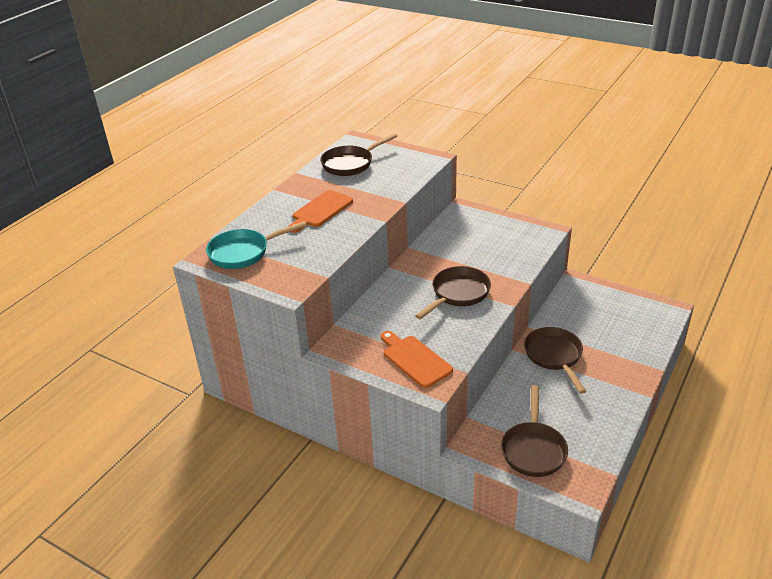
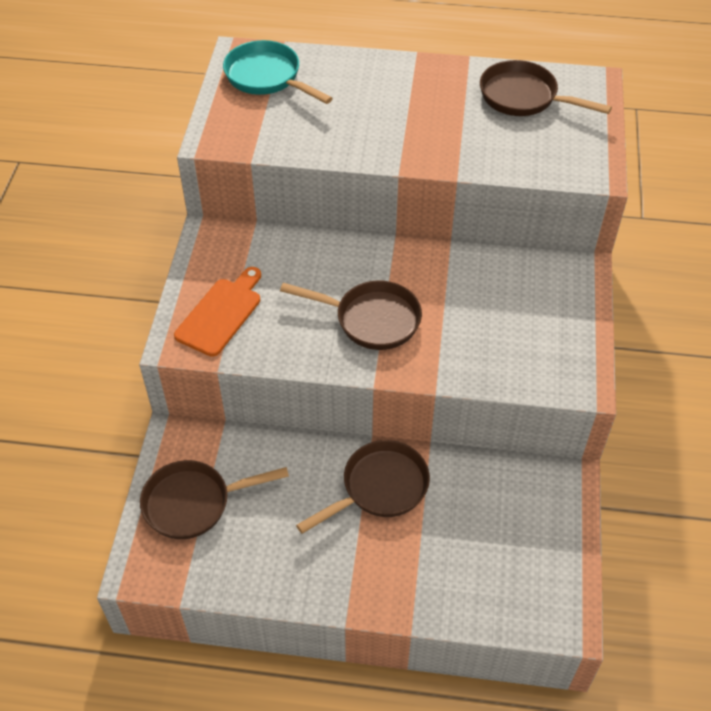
camera: 65 degrees right, 15 degrees up
orange cutting board [288,190,353,233] -> none

